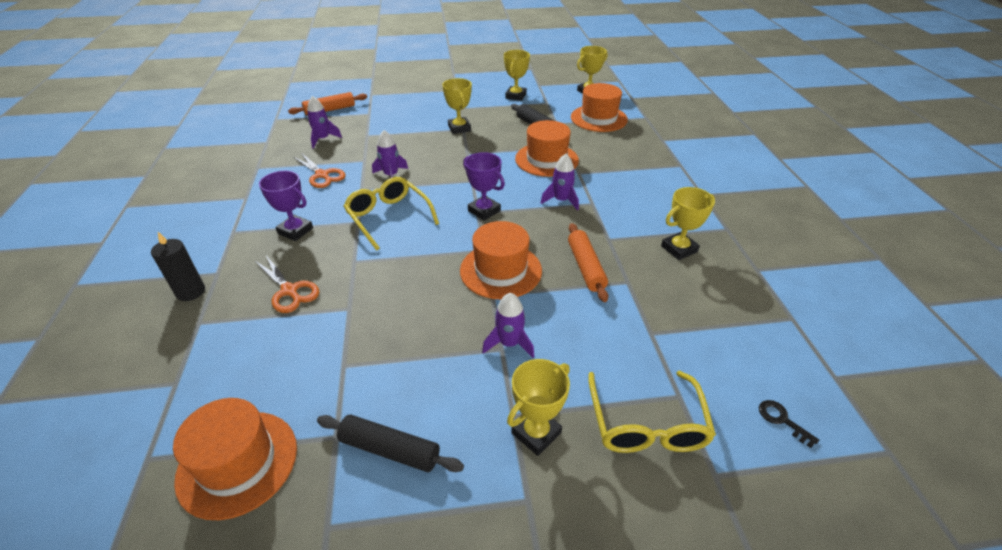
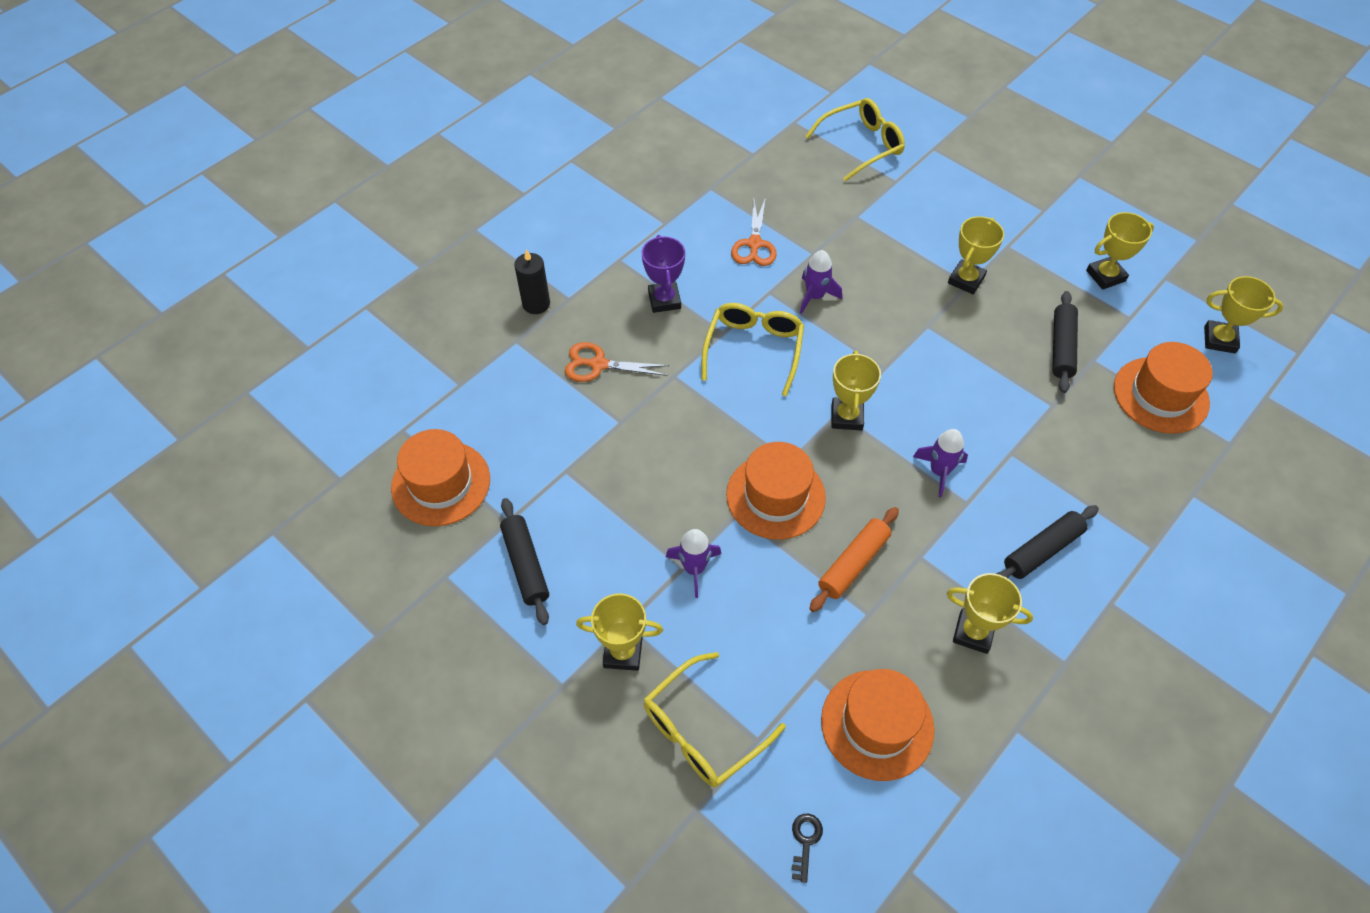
camera: 50 degrees right, 15 degrees up
orange scissors [255,255,319,313] -> orange scissors turned 90 degrees clockwise [565,342,670,382]
orange rolling pin [288,92,367,116] -> yellow glasses [805,98,905,182]
purple rocket [307,96,342,149] -> none
purple trophy [463,152,505,221] -> yellow trophy [831,350,881,431]
orange hat [515,120,579,177] -> orange hat moved to [821,669,935,781]
none -> black rolling pin [996,505,1099,579]

